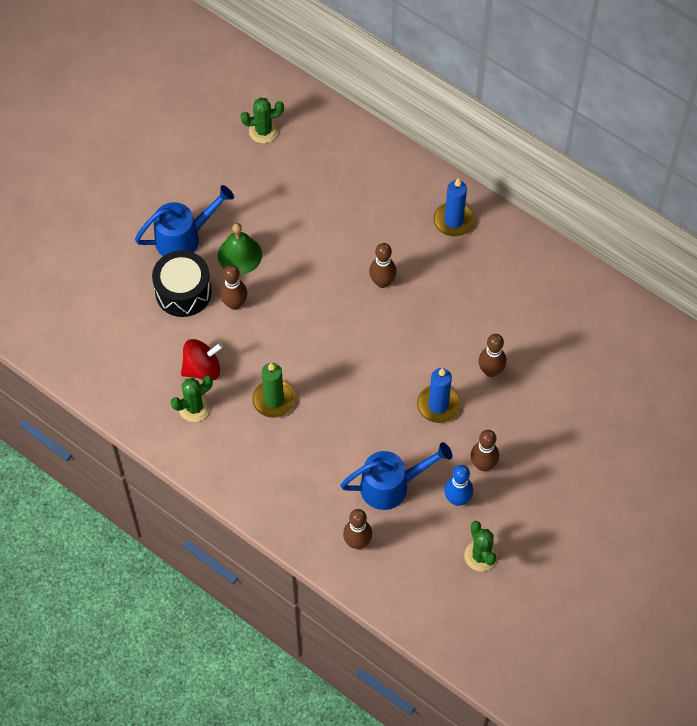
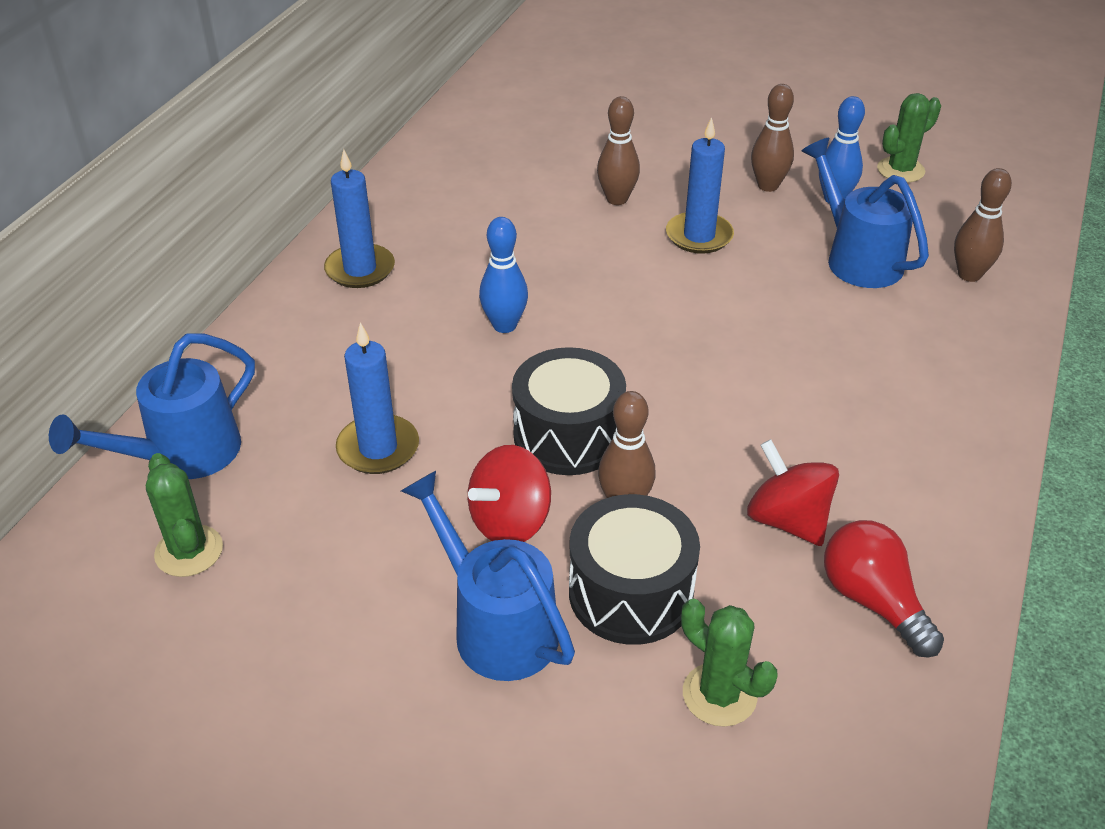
camera: 105 degrees left, 20 degrees down
green cactus [171,375,213,422] -> green cactus moved to [681,599,777,727]
green bell [218,223,262,275] -> red spinning top [468,445,551,542]
green candle [252,363,295,418] -> none
brown bowling pin [369,243,396,288] -> blue bowling pin [479,217,528,333]
none -> blue watering can [49,333,255,479]
none -> blue candle [336,322,419,474]
none -> black drum [512,347,626,475]
none -> red light bulb [824,520,944,658]

